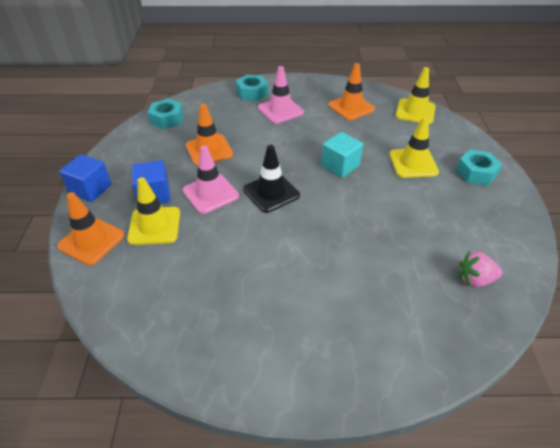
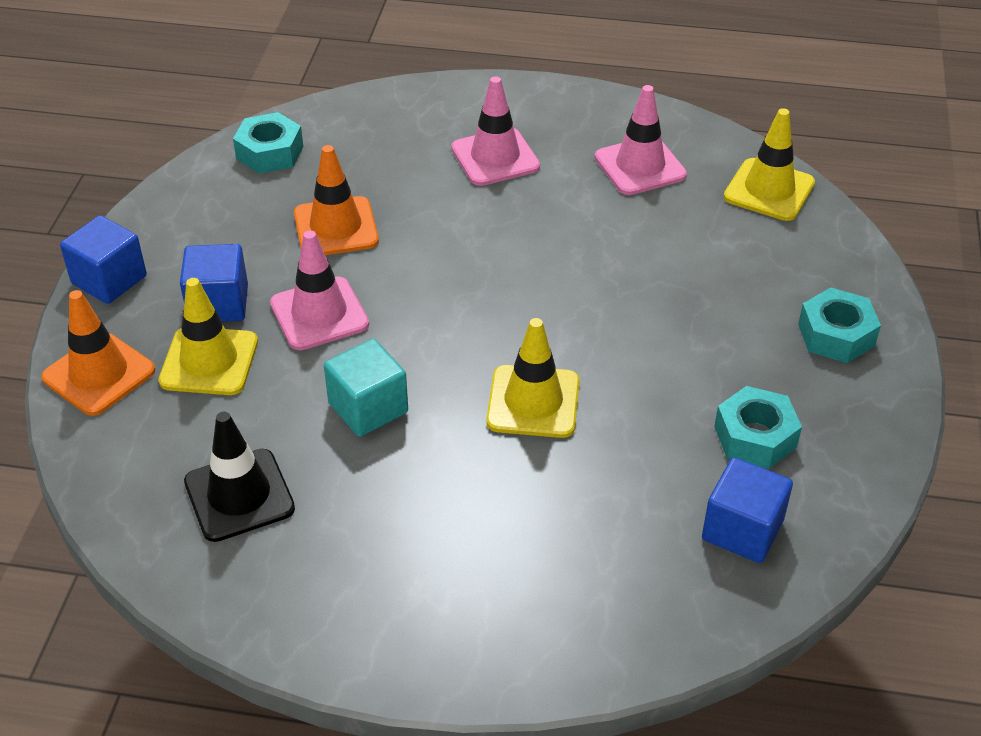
camera: 10 degrees right, 0 degrees up
turquoise nut [236,75,268,101] -> turquoise nut moved to [714,386,802,469]
black traffic cone [243,145,300,213] -> black traffic cone moved to [184,412,295,542]
turquoise cube [321,132,363,178] -> turquoise cube moved to [324,339,408,437]
orange traffic cone [328,63,375,120] -> pink traffic cone [595,85,687,195]
yellow traffic cone [389,116,439,178] -> yellow traffic cone moved to [486,318,580,438]
pink strawberry [459,251,502,287] -> blue cube [702,457,793,563]

